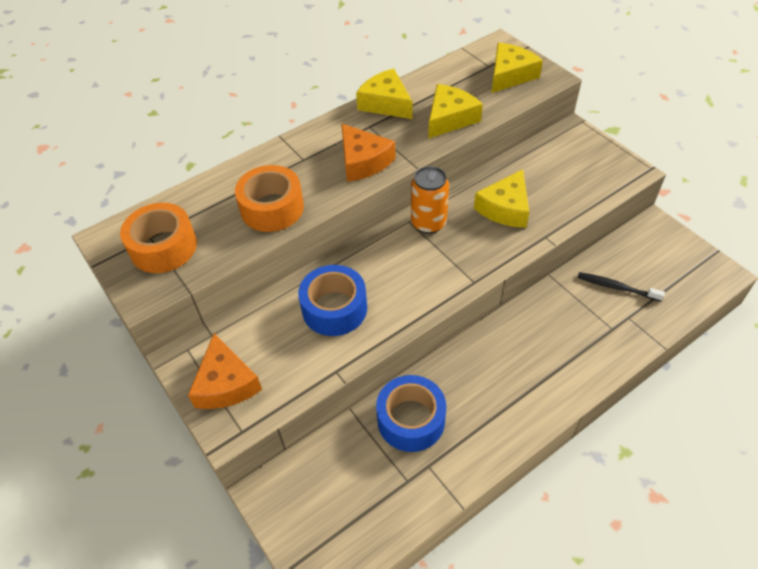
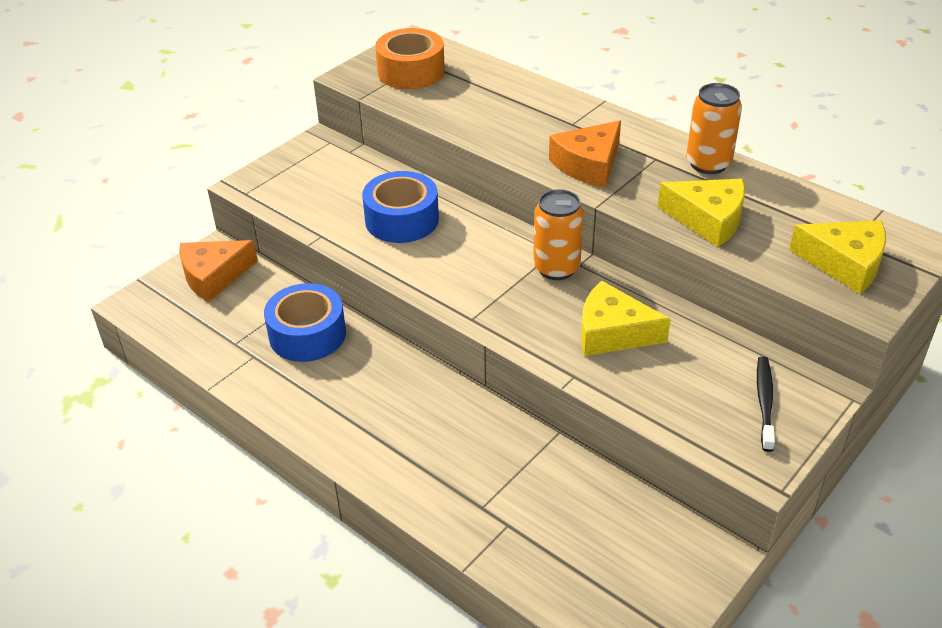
camera: 75 degrees right, 10 degrees down
orange cheese [188,334,262,409] -> orange cheese moved to [179,240,258,302]
orange tape [235,165,304,232] -> none
yellow cheese [356,68,413,119] -> orange can [686,83,742,174]
black toothbrush [578,272,665,302] -> black toothbrush moved to [757,356,775,452]

